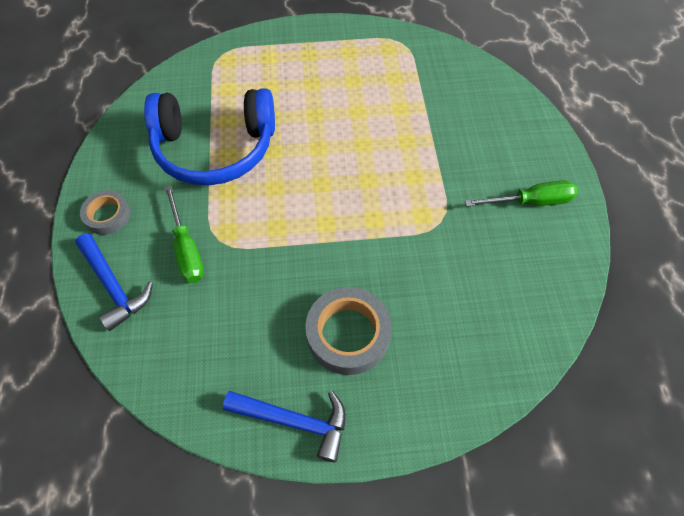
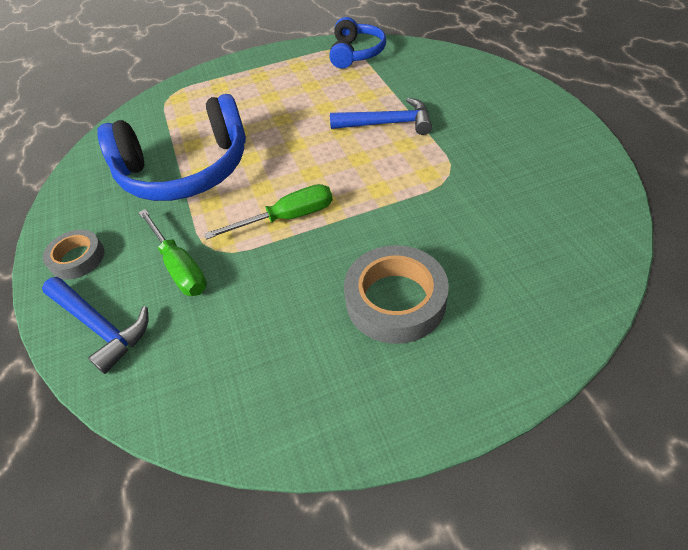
camera: 10 degrees left, 10 degrees down
blue hammer [223,391,346,462] -> blue hammer moved to [330,97,432,135]
green screwdriver [465,180,578,207] -> green screwdriver moved to [204,184,333,240]
none -> blue headphones [329,17,386,69]

